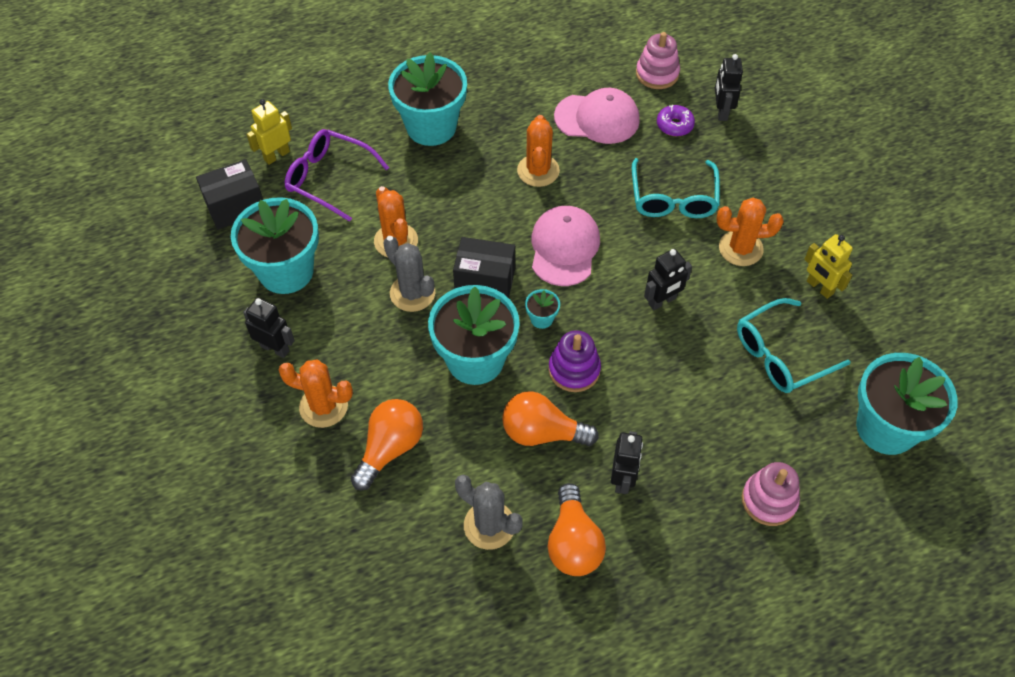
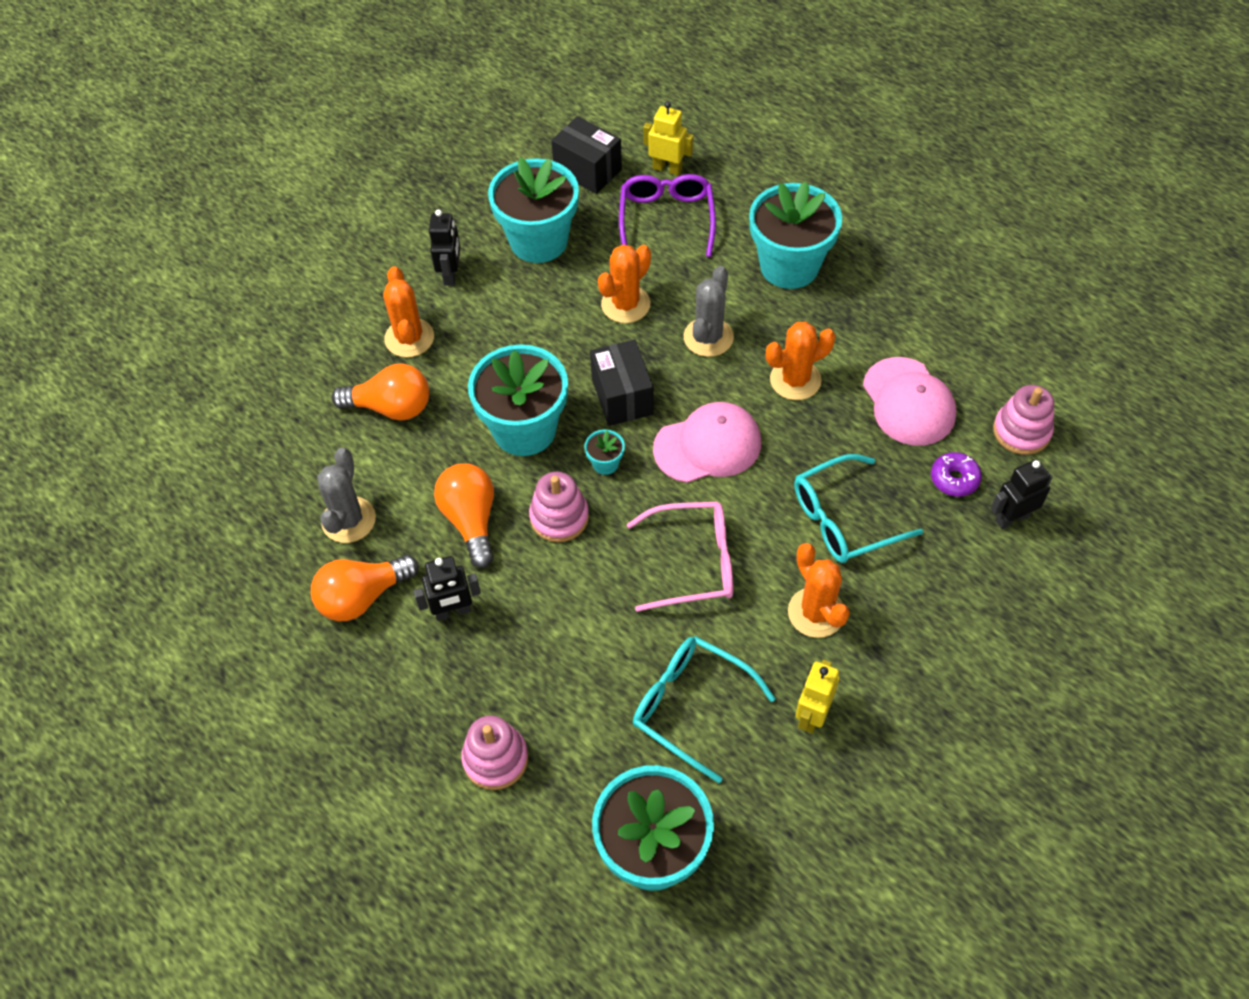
camera: 65 degrees right, 0 degrees up
grey cactus [383,236,435,312] -> grey cactus moved to [684,266,734,357]
purple stacking toy [549,330,601,392] -> pink stacking toy [529,471,589,542]
black robot [644,249,692,310] -> pink glasses [627,502,733,612]

